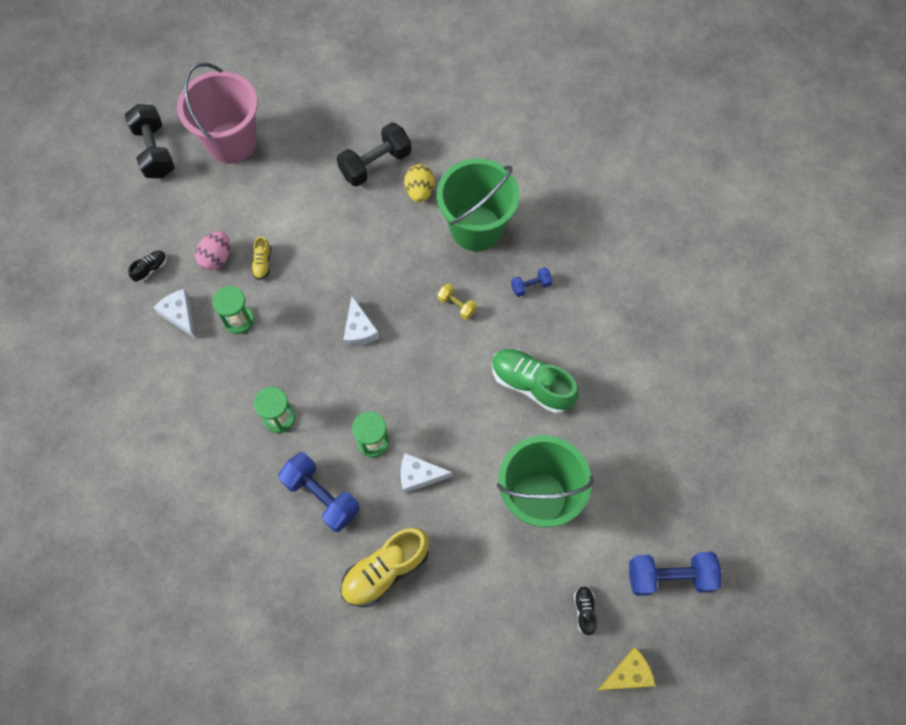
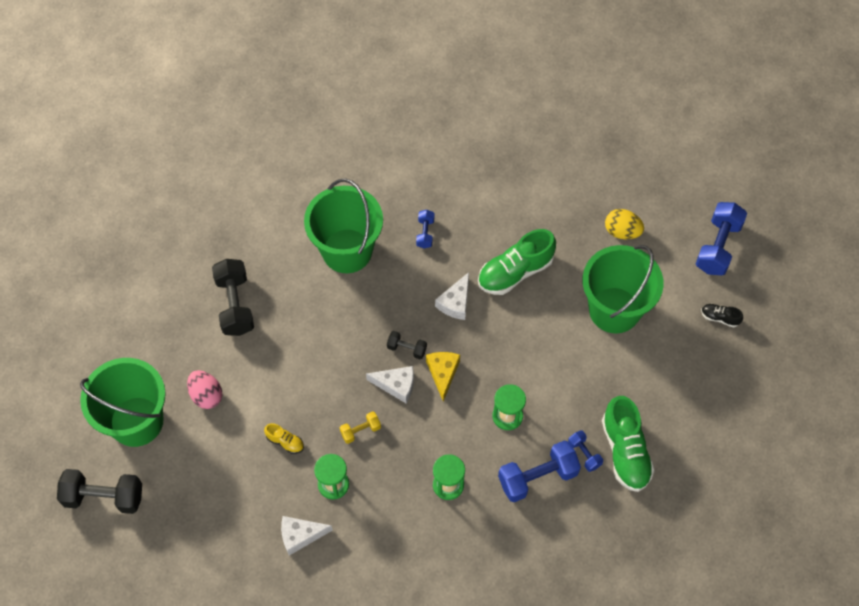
camera: 65 degrees left, 5 degrees down
black shoe [128,251,167,283] -> none
pink bucket [177,63,258,164] -> green bucket [80,358,166,447]
pink egg [195,231,230,270] -> pink egg moved to [187,370,222,409]
yellow shoe [340,528,429,607] -> green shoe [602,396,655,492]
white cheese [401,453,453,494] -> white cheese moved to [435,272,469,320]
yellow egg [404,164,435,202] -> yellow egg moved to [605,209,644,239]
yellow dumbbell [437,284,477,320] -> yellow dumbbell moved to [340,411,381,444]
yellow cheese [597,648,655,691] -> yellow cheese moved to [426,352,460,402]
none -> black dumbbell [387,331,427,359]
none -> blue dumbbell [568,430,603,472]

